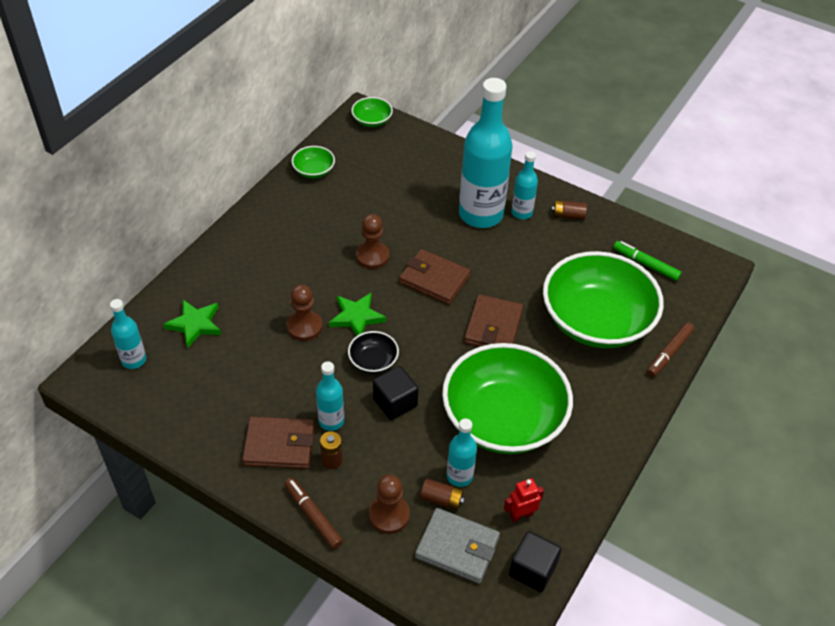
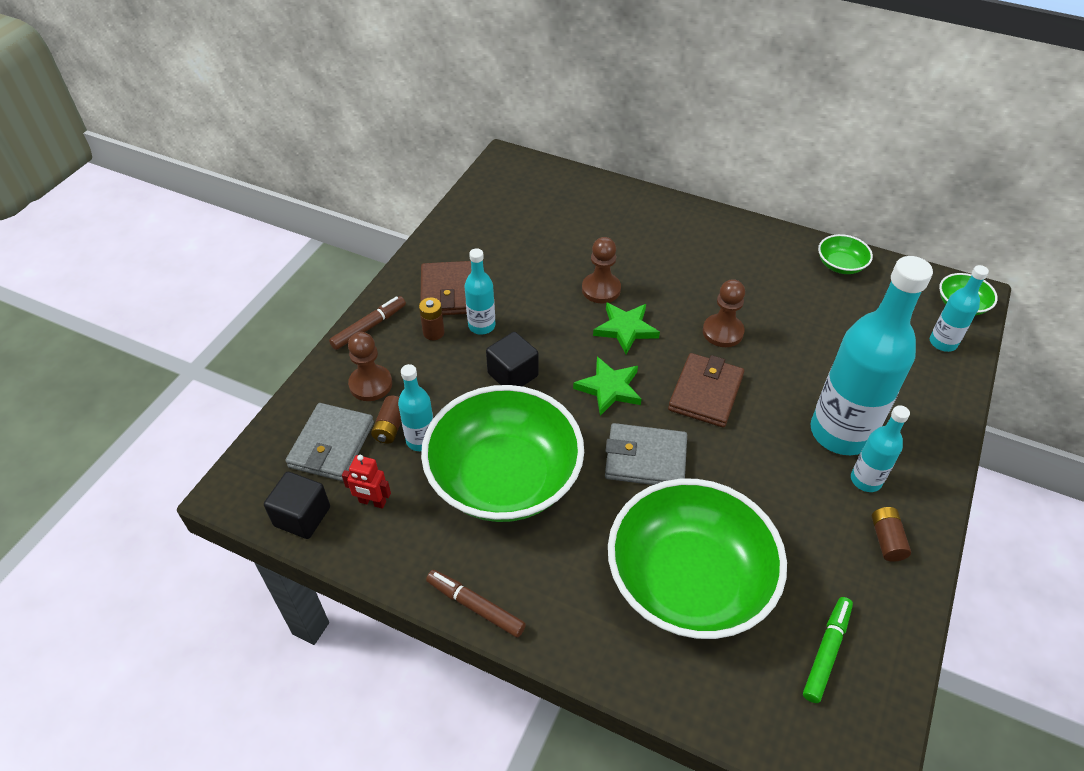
camera: 85 degrees right, 0 degrees up
turquoise bottle [110,299,146,369] -> turquoise bottle moved to [930,265,989,352]
green star [163,300,221,348] -> green star moved to [573,357,642,416]
black bowl [348,331,399,373] -> none
brown wallet [464,294,523,347] -> grey wallet [605,423,687,485]
red robot [504,478,544,522] -> red robot turned 135 degrees clockwise [342,455,391,509]
brown marker [647,322,694,377] -> brown marker moved to [426,570,526,638]

